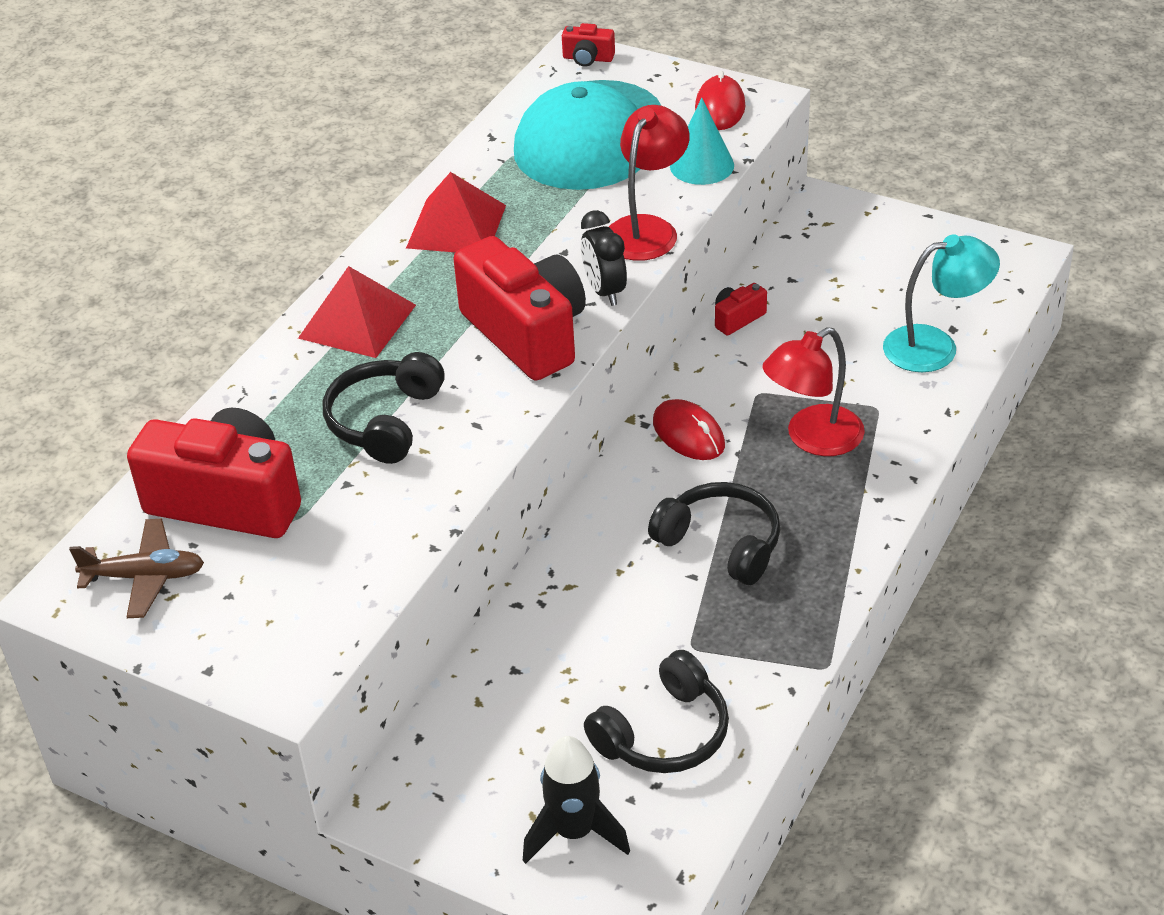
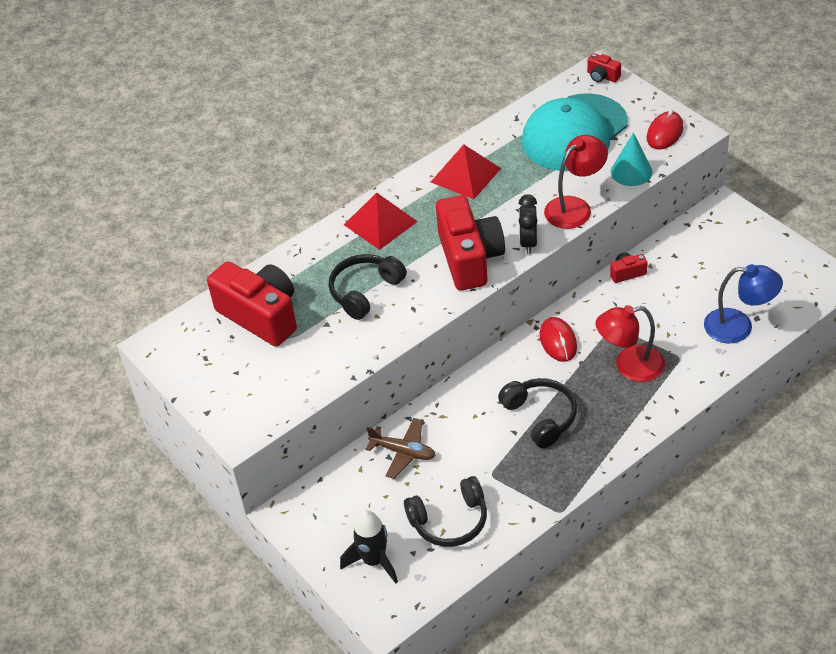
camera: 25 degrees right, 5 degrees up
brown plane [69,519,204,618] -> brown plane moved to [365,418,436,479]
turquoise lamp [883,234,1000,372] -> blue lamp [704,264,783,343]

